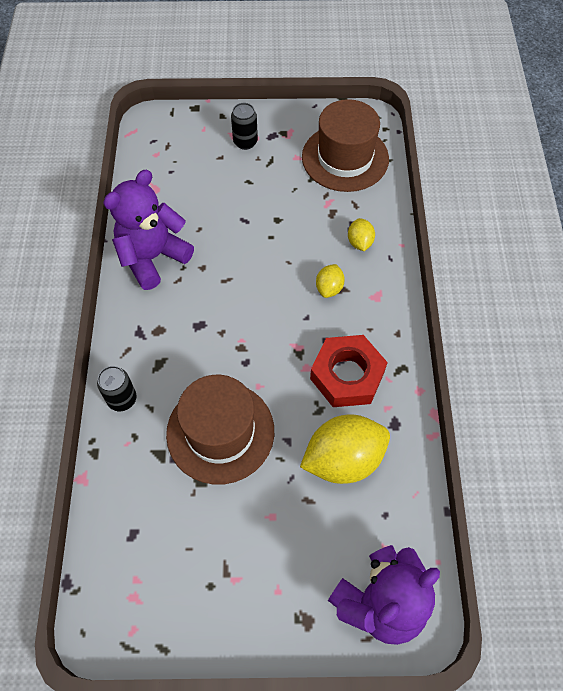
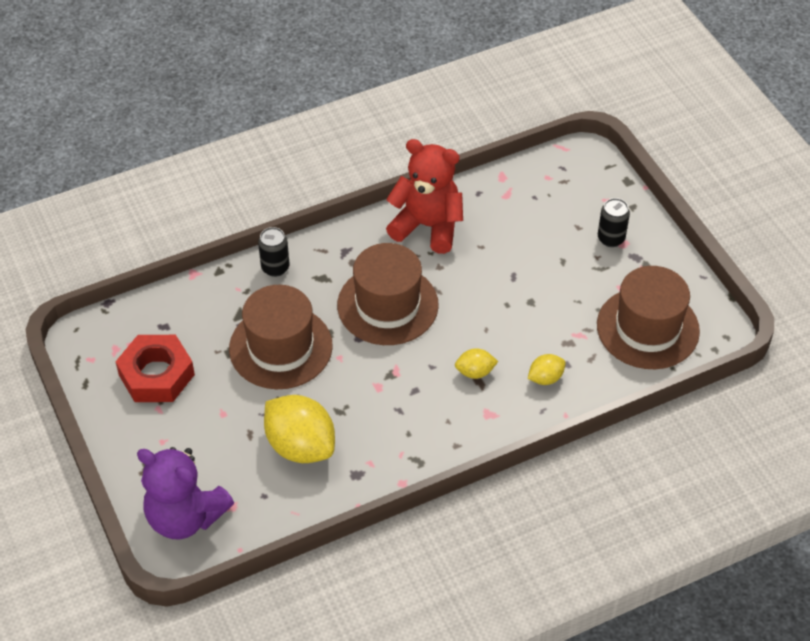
camera: 65 degrees right, 10 degrees down
purple teddy bear [103,170,194,290] -> red teddy bear [386,139,463,254]
red nut [310,335,388,407] -> red nut moved to [115,335,195,402]
none -> brown hat [337,243,439,345]

